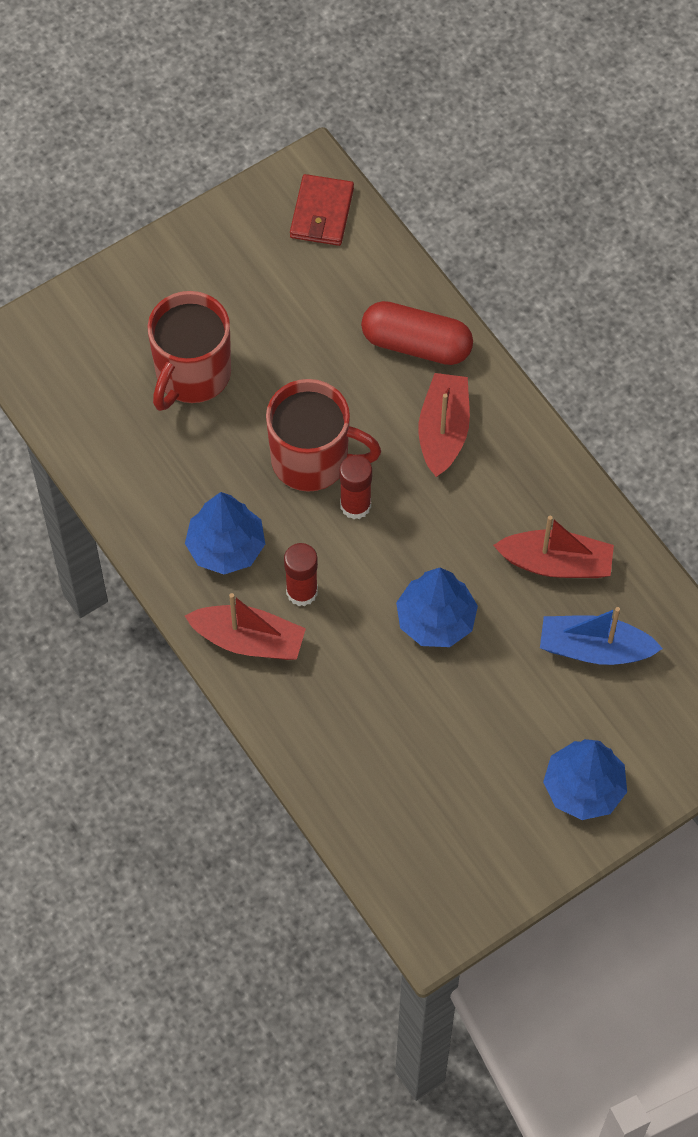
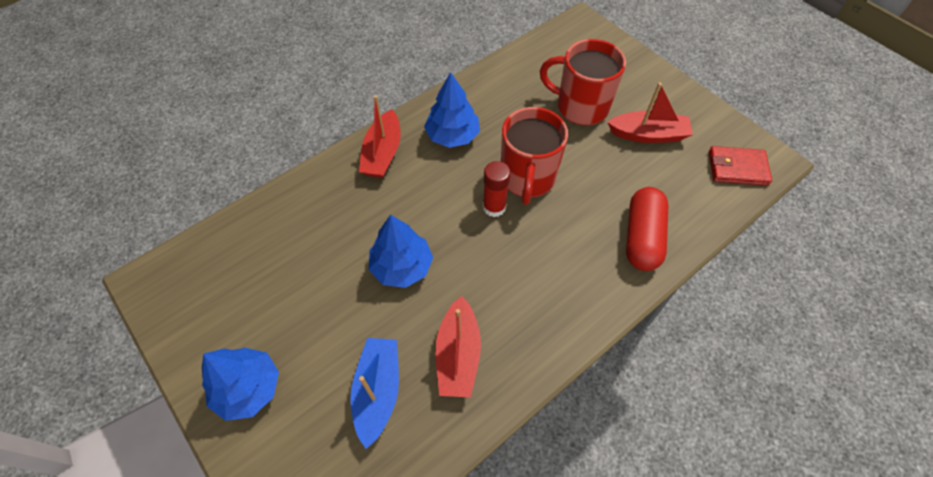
camera: 85 degrees right, 5 degrees down
red glue stick [284,543,318,606] -> none
red boat [418,373,470,477] -> red boat moved to [607,82,693,143]

